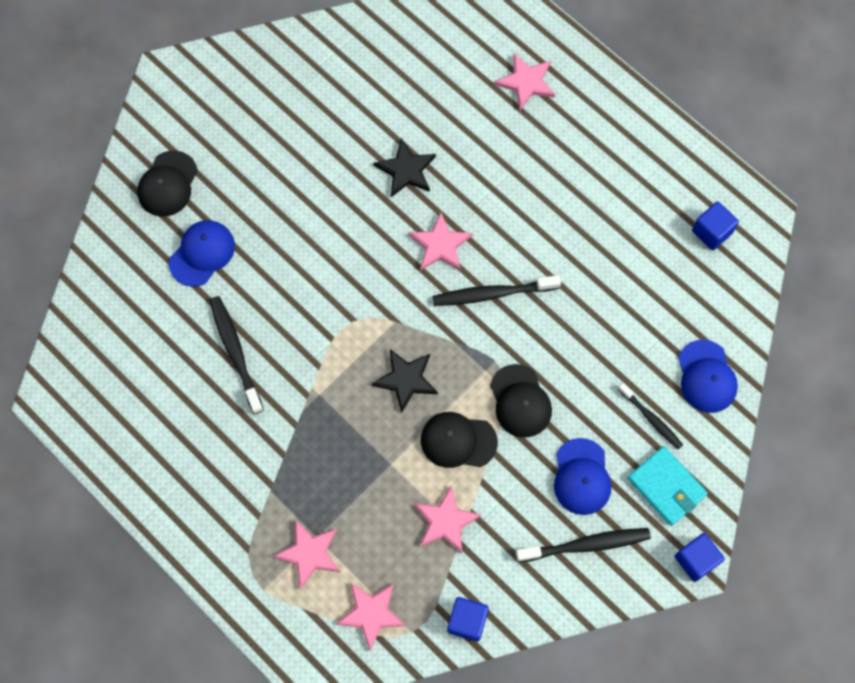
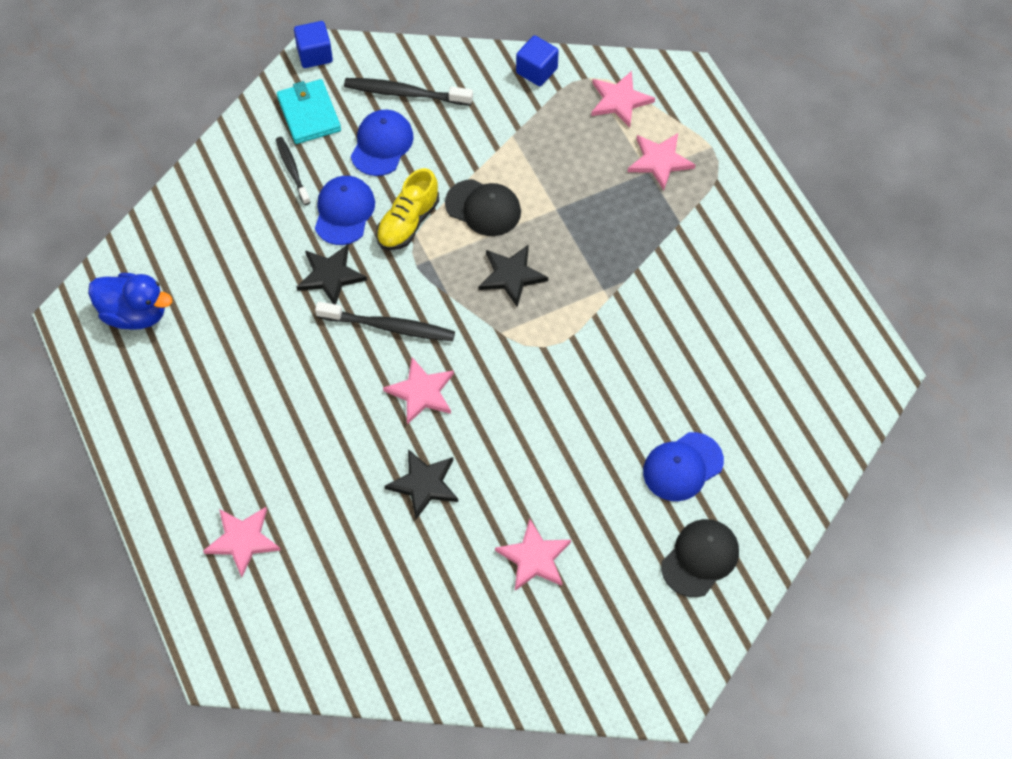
camera: 160 degrees left, 10 degrees down
black toothbrush [210,296,264,414] -> none
pink star [414,485,481,553] -> pink star moved to [495,519,571,591]
black cap [490,364,552,438] -> yellow shoe [376,168,439,250]
blue cap [678,340,738,413] -> blue cap moved to [315,176,375,245]
blue cube [692,202,739,250] -> blue duck [88,273,172,330]
none -> black star [296,244,367,305]

